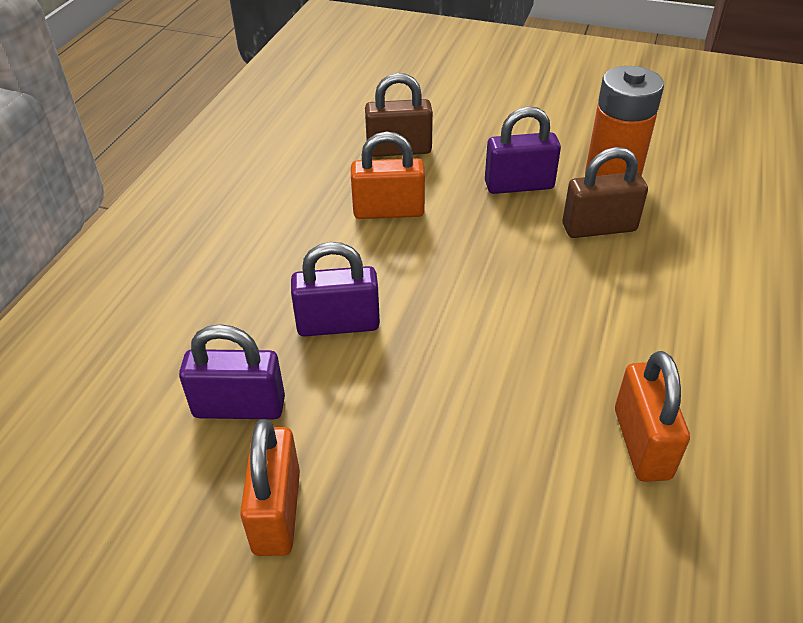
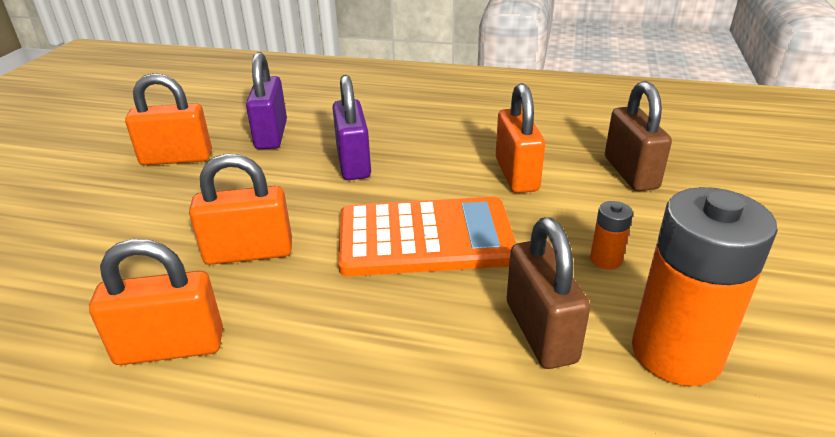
camera: 85 degrees right, 10 degrees down
purple padlock [485,106,561,194] -> orange battery [590,201,633,270]
none -> orange padlock [189,153,292,265]
none -> orange calculator [338,197,516,277]

